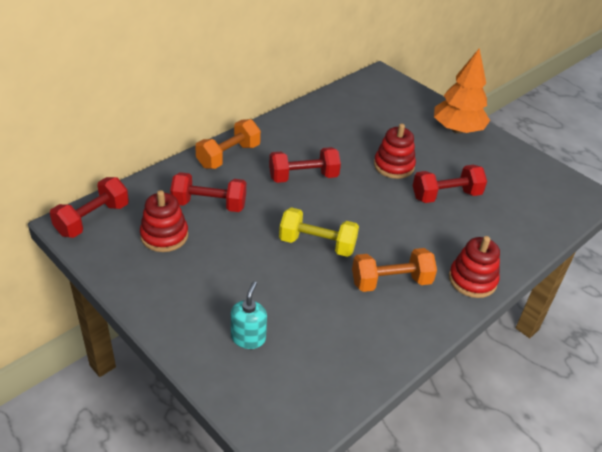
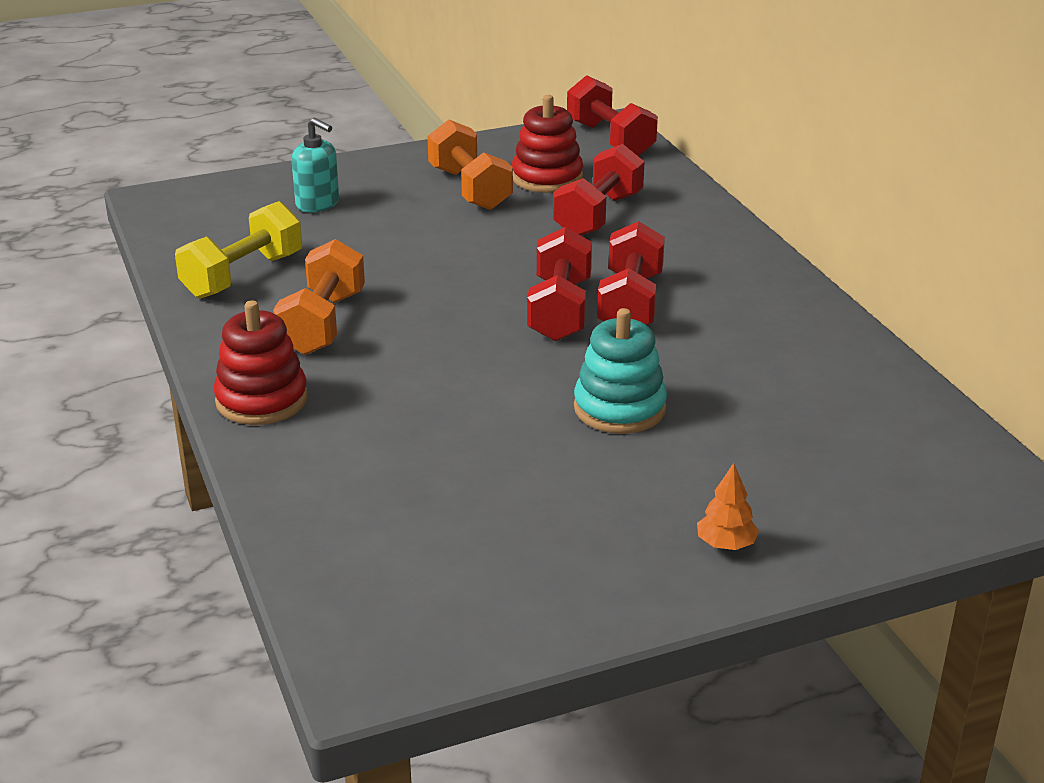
camera: 115 degrees right, 10 degrees down
orange dumbbell [195,119,261,169] -> orange dumbbell moved to [427,120,513,210]
yellow dumbbell [279,207,359,257] -> yellow dumbbell moved to [175,201,302,299]
red stacking toy [374,124,416,179] -> turquoise stacking toy [574,308,667,434]
red dumbbell [413,165,487,203] -> red dumbbell moved to [527,227,592,341]
orange tree [434,48,490,134] -> orange tree [697,463,759,550], size x0.40

